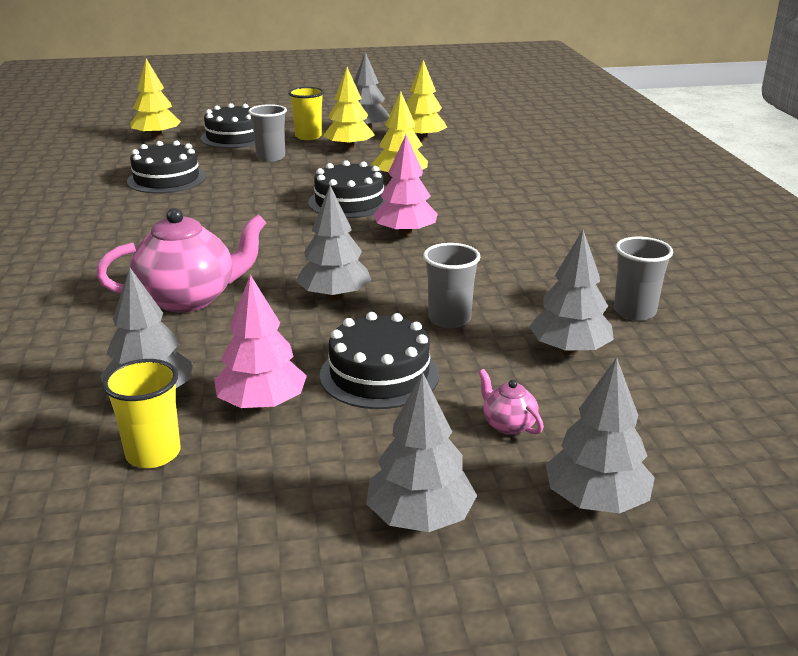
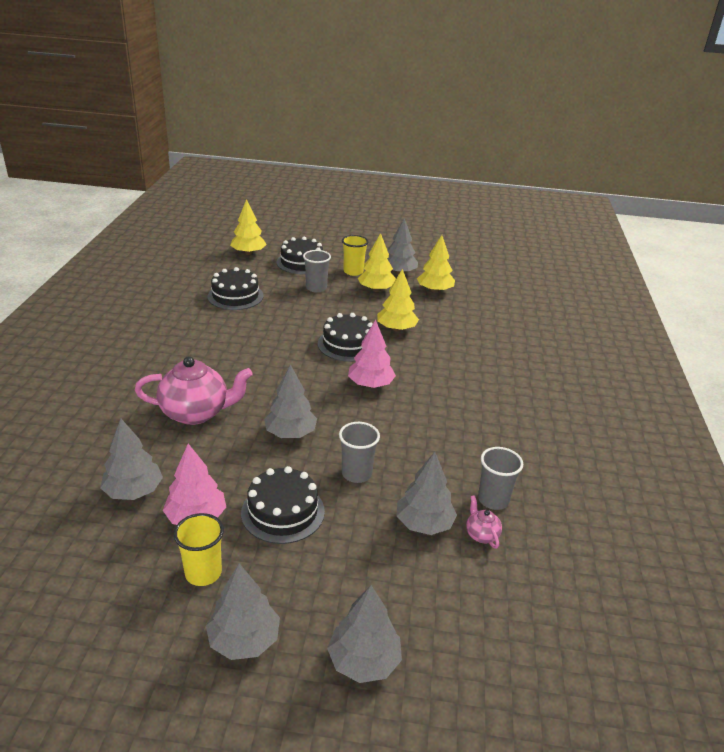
camera: 15 degrees right, 5 degrees up
yellow cup [102,359,180,468] -> yellow cup moved to [174,513,224,586]
pink teapot [478,369,544,435] -> pink teapot moved to [466,495,502,549]

